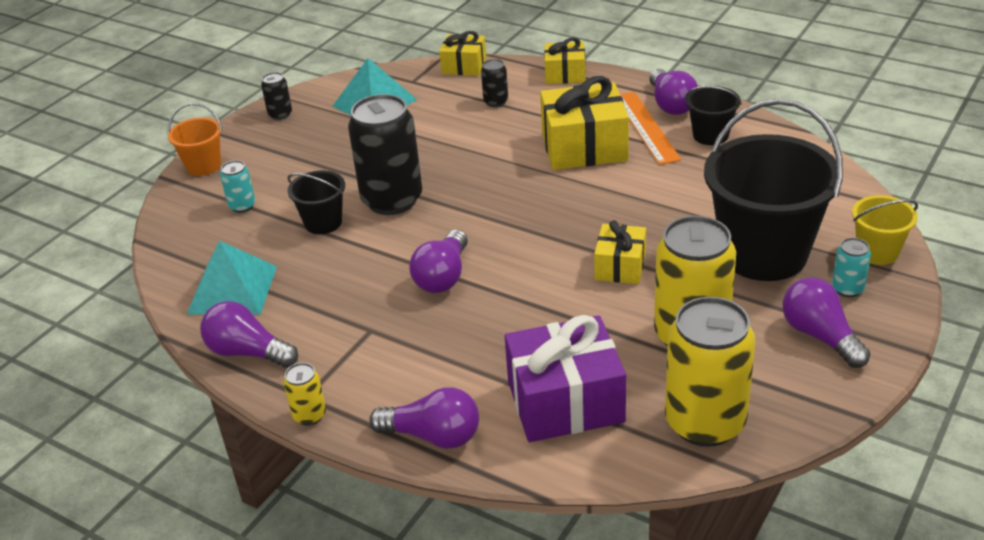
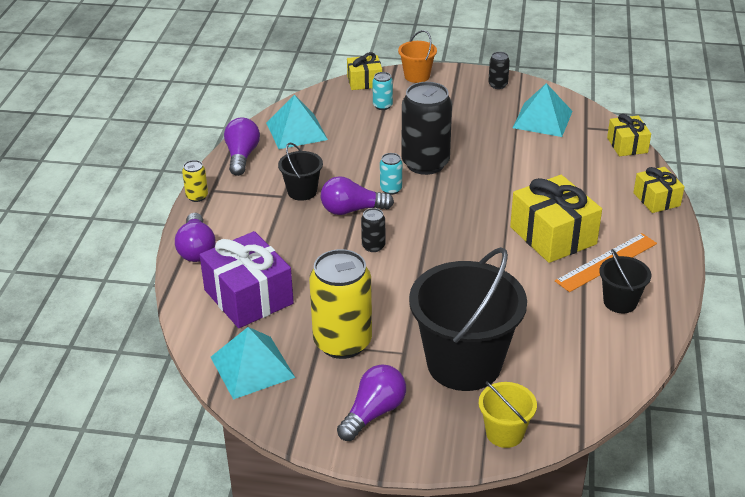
camera: 65 degrees right, 0 degrees up
black bucket [287,171,345,234] -> black bucket moved to [278,143,323,201]
black can [481,59,508,107] -> black can moved to [361,208,385,252]
yellow gift [594,220,646,284] -> yellow gift moved to [347,52,382,90]
purple light bulb [649,69,698,115] -> none
yellow can [665,297,755,447] -> turquoise pyramid [211,327,295,400]
turquoise can [832,238,871,297] -> turquoise can moved to [380,153,402,195]

